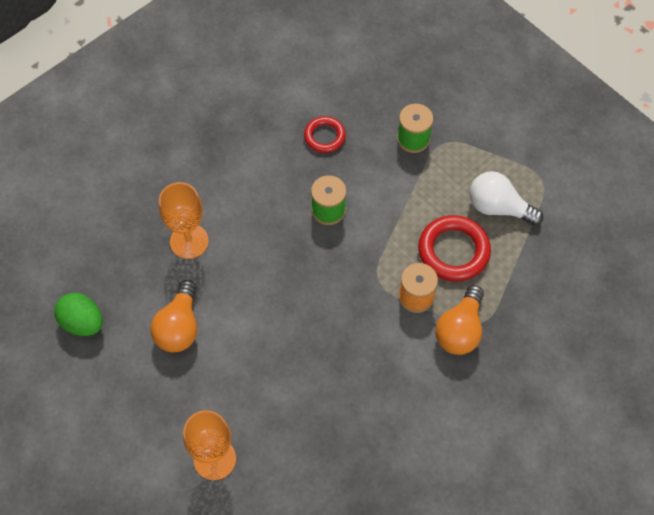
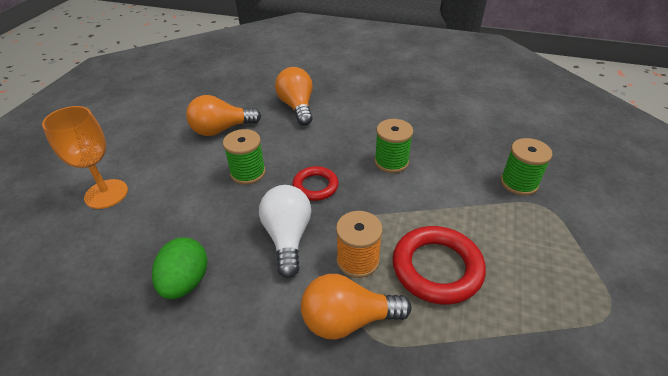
camera: 60 degrees right, 20 degrees down
green egg [54,293,103,336] -> green egg moved to [152,238,208,299]
orange goblet [159,182,209,259] -> orange light bulb [275,67,313,125]
red ring [304,116,346,153] -> red ring moved to [292,166,339,201]
white light bulb [469,171,543,226] -> white light bulb moved to [259,185,311,278]
none -> green spool [223,129,266,185]

